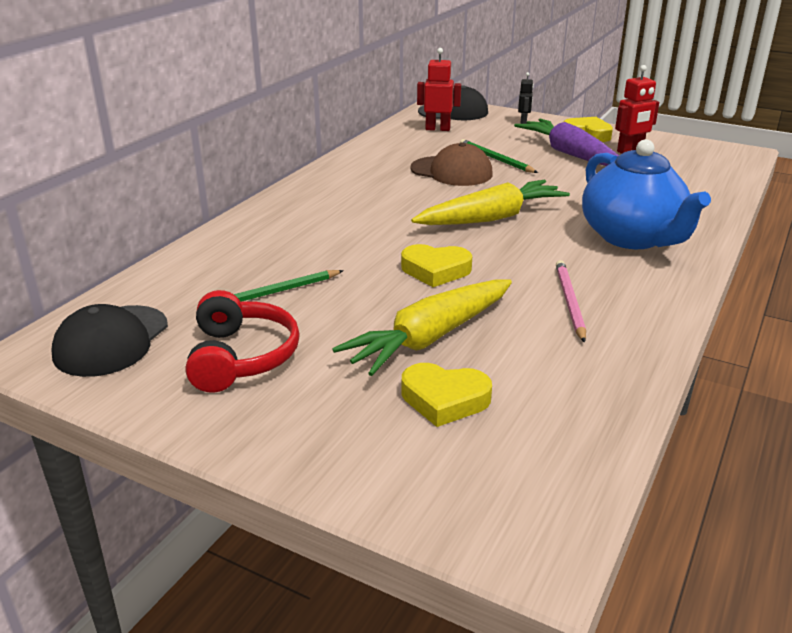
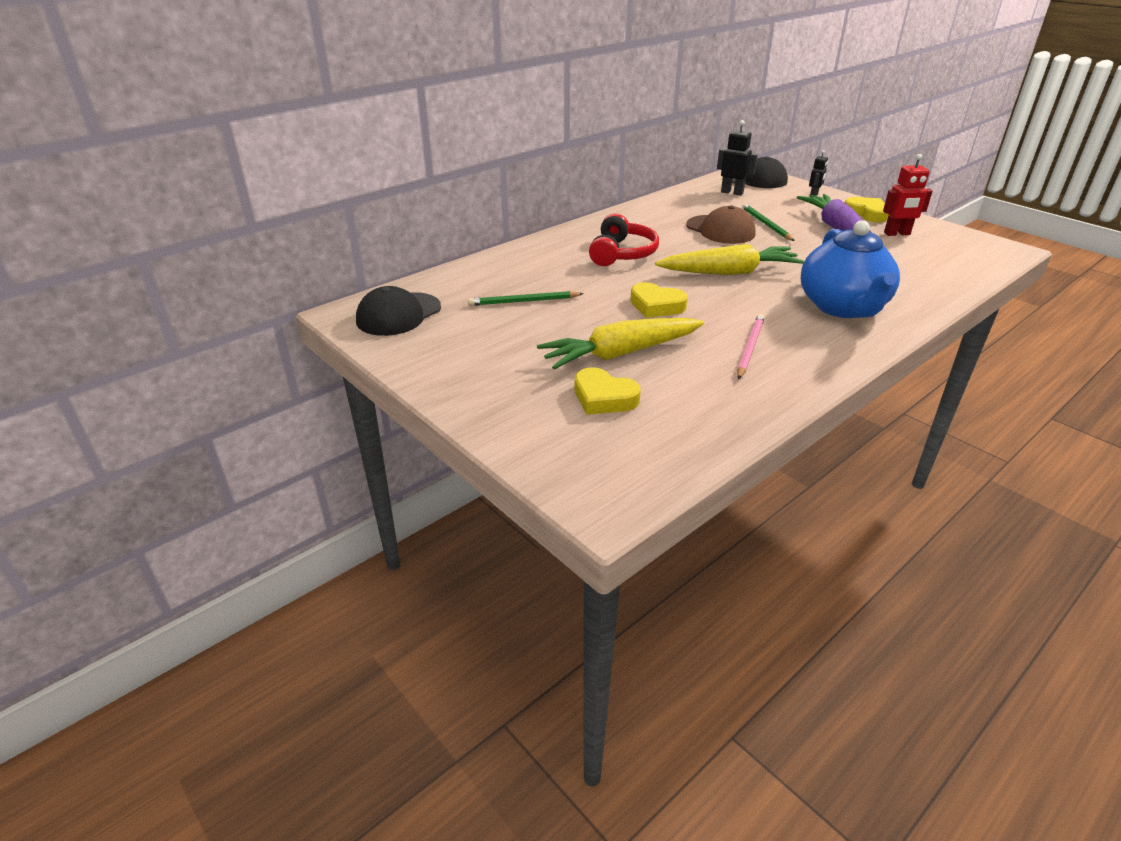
camera: 20 degrees right, 5 degrees up
red headphones [186,290,300,393] -> red headphones moved to [589,213,659,266]
red robot [417,48,461,131] -> black robot [717,120,758,196]

